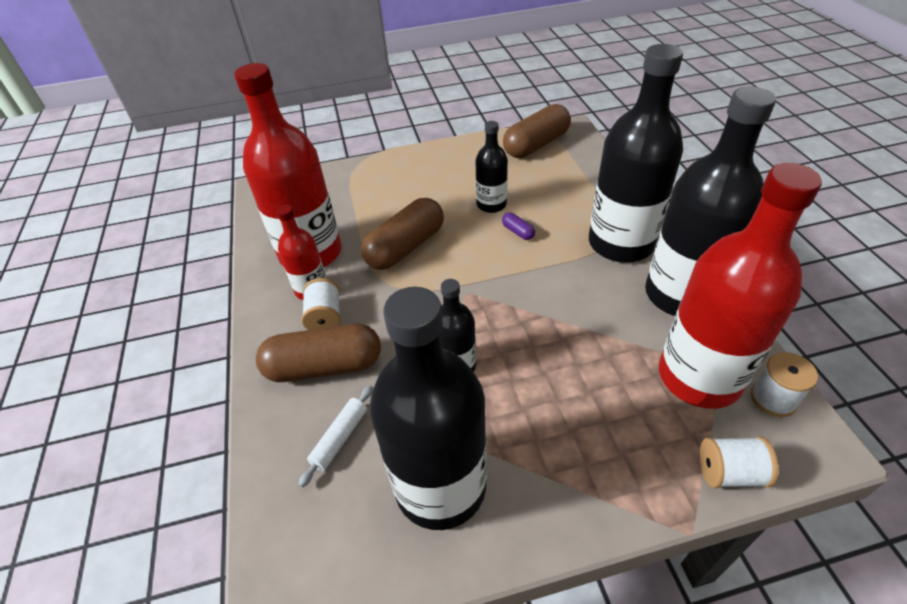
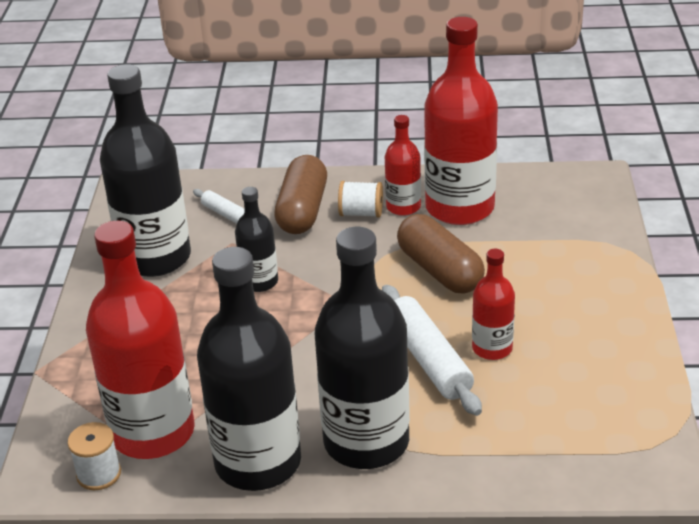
camera: 105 degrees right, 10 degrees down
black bottle [475,121,508,213] -> red bottle [472,249,515,360]
purple capsule [502,213,535,240] -> white rolling pin [382,285,482,416]
brown capsule [503,104,571,158] -> none
white spool [700,437,778,488] -> none

